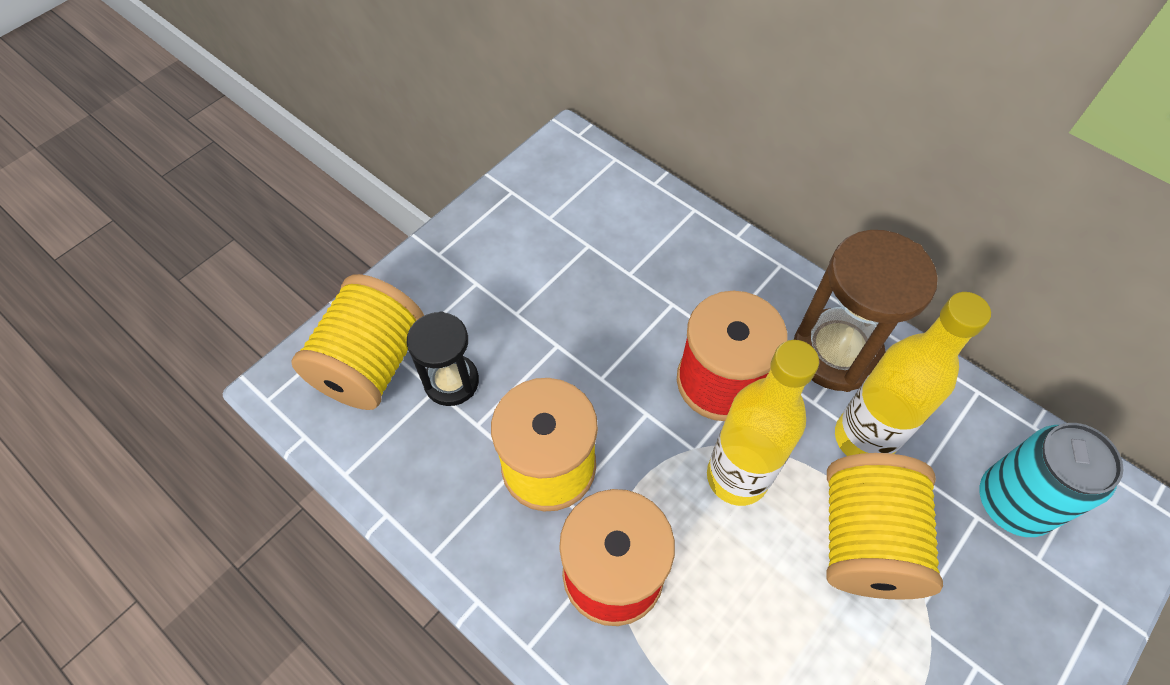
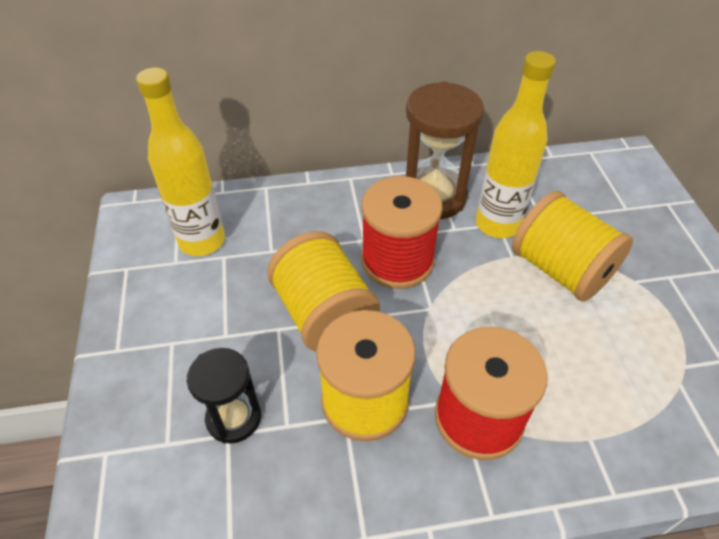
camera: 50 degrees left, 10 degrees down
yellow spool [291,274,424,410] -> yellow spool moved to [267,231,380,352]
yellow bottle [707,340,819,506] -> yellow bottle moved to [136,68,225,256]
turquoise can [980,423,1124,537] -> none

